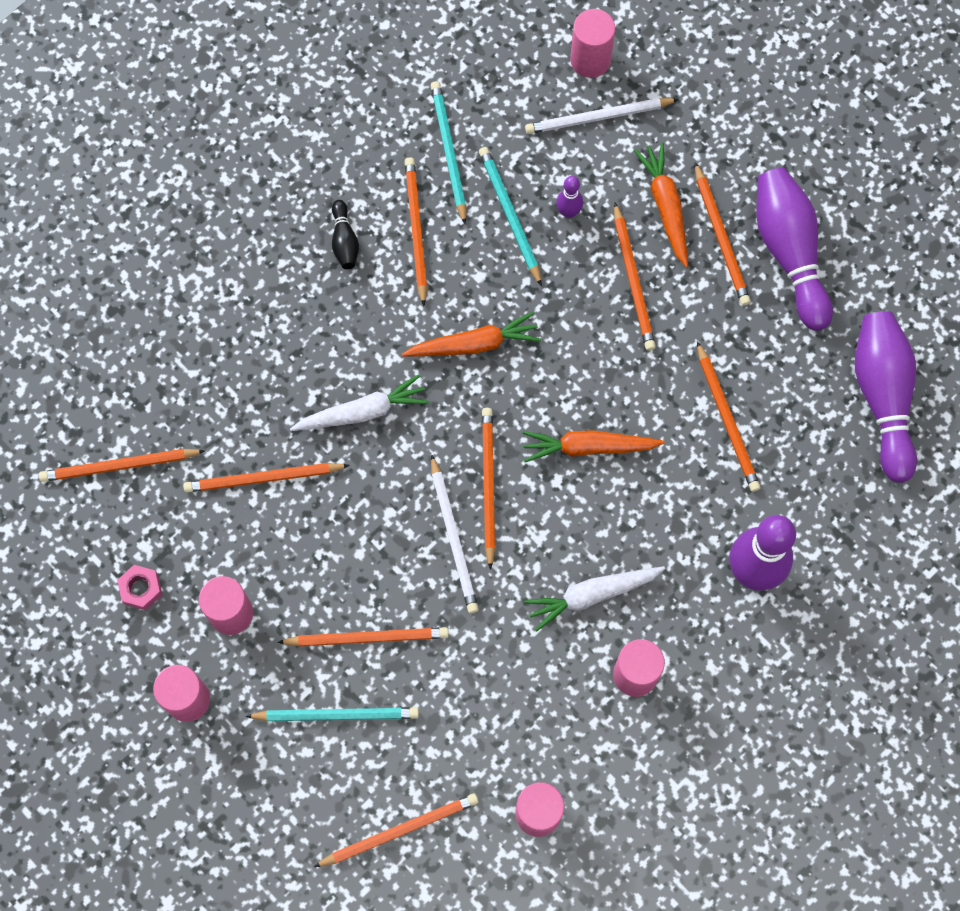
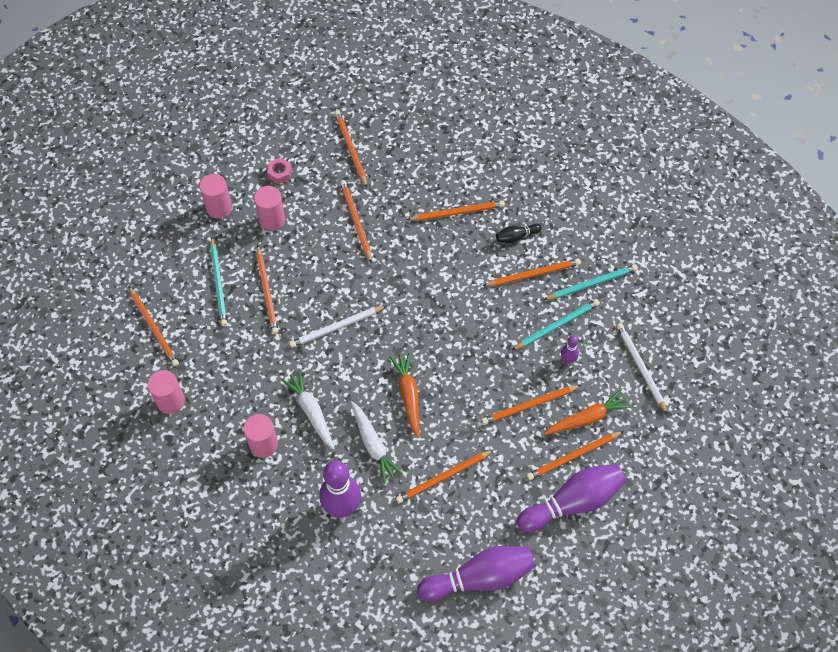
camera: 80 degrees right, 10 degrees down
white carrot [290,374,429,431] -> white carrot moved to [351,401,403,484]
orange carrot [402,312,541,356] -> none
orange pencil [482,408,495,570] -> orange pencil moved to [407,200,505,221]
pink cylinder [570,9,615,78] -> none

